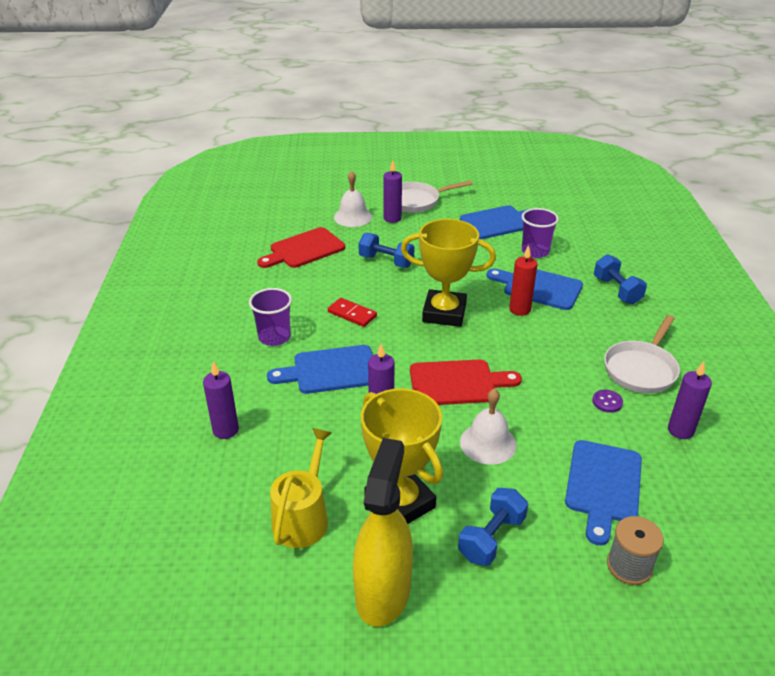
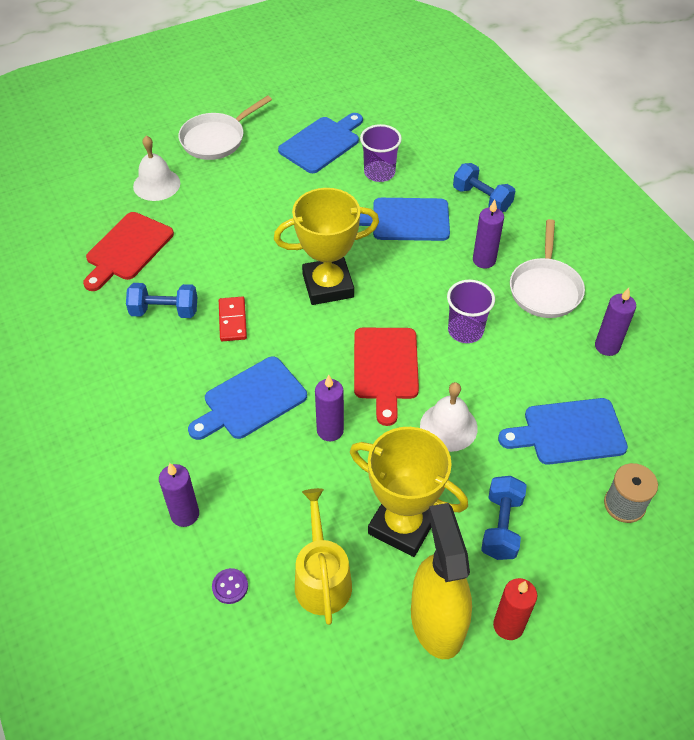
camera: 25 degrees left, 15 degrees up
purple cup [249,288,292,346] -> purple cup moved to [447,280,495,343]
red domino [328,298,377,327] -> red domino turned 75 degrees clockwise [219,297,247,341]
blue dumbbell [358,233,414,268] -> blue dumbbell moved to [126,283,197,318]
purple candle [383,160,402,223] -> purple candle moved to [473,199,504,269]
red cutting board [410,360,522,405] -> red cutting board turned 120 degrees clockwise [354,328,419,426]
red candle [509,245,537,316] -> red candle moved to [493,578,537,640]
blue cutting board [565,440,642,546] -> blue cutting board turned 90 degrees clockwise [498,398,628,465]
purple button [592,390,623,413] -> purple button moved to [212,568,248,604]

